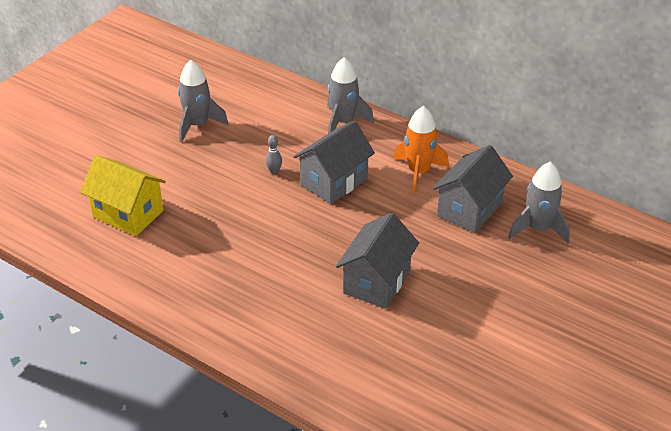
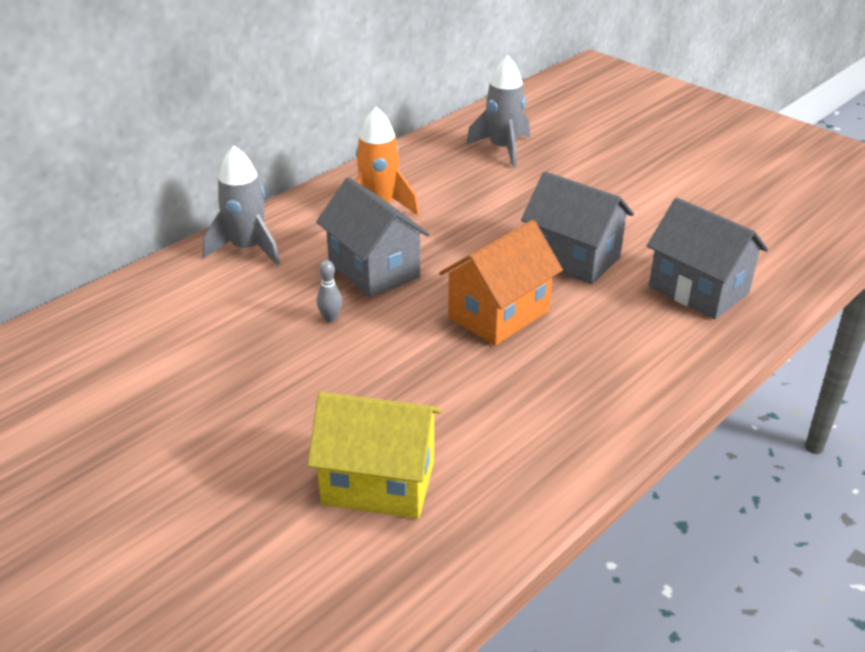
camera: 80 degrees left, 5 degrees down
yellow house [80,155,166,236] -> yellow house turned 60 degrees clockwise [307,392,442,519]
grey rocket [178,60,228,142] -> none
grey house [433,145,513,233] -> grey house moved to [647,198,768,319]
none -> orange house [439,220,563,346]

